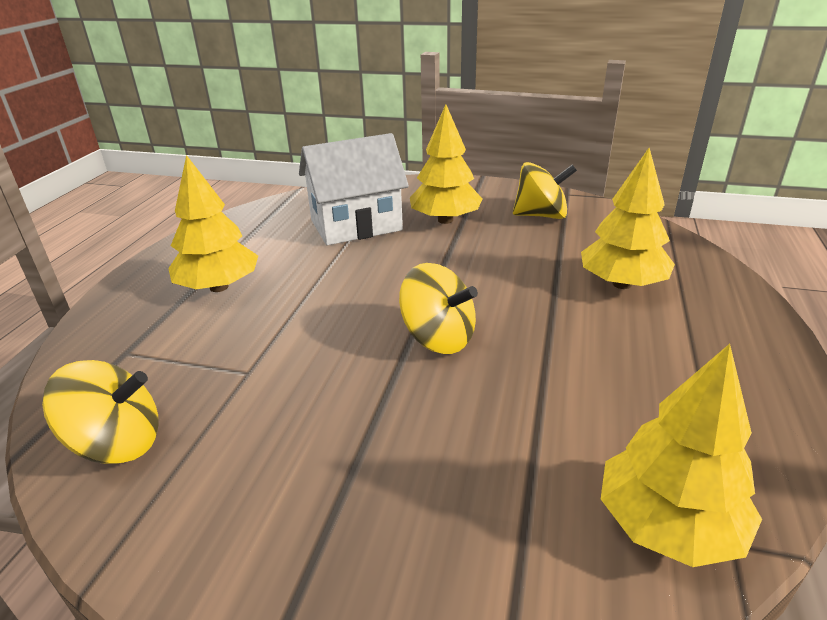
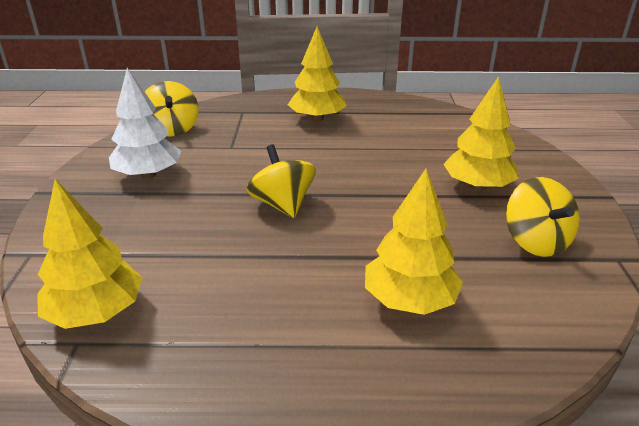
camera: 75 degrees right, 0 degrees up
white house [299,133,409,245] -> none
yellow spinning top [399,263,478,354] -> yellow spinning top turned 135 degrees clockwise [247,144,316,218]
none -> white tree [109,68,181,179]

